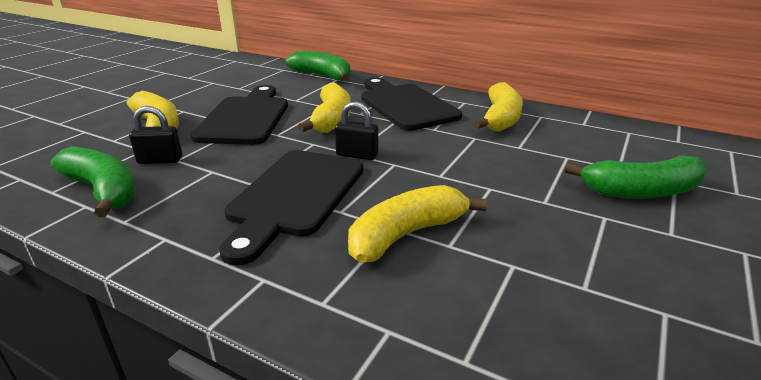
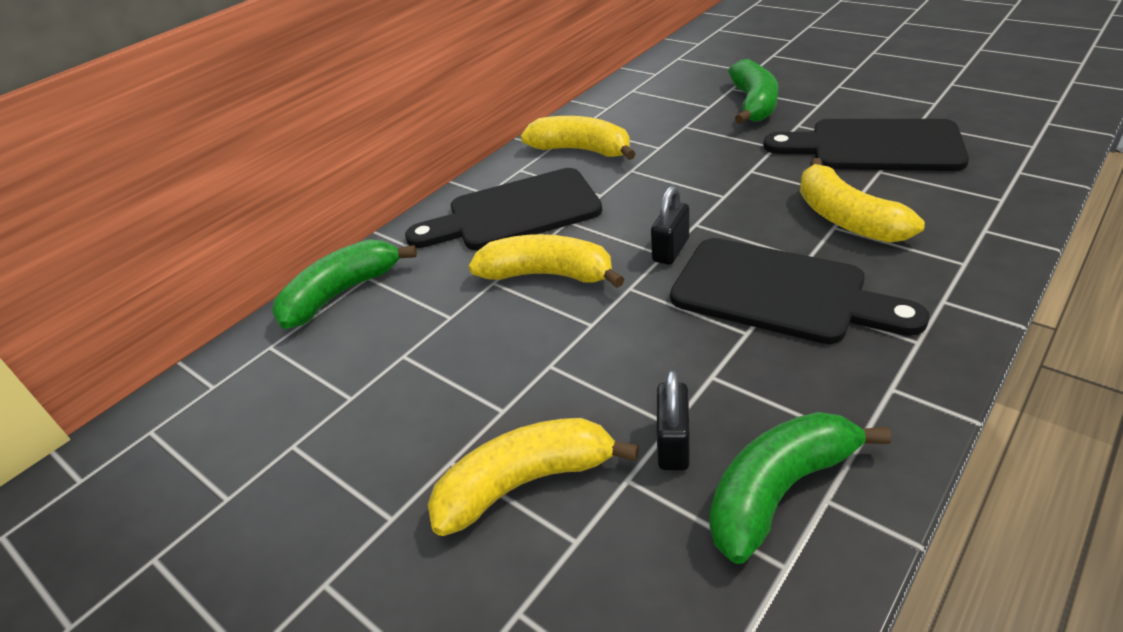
camera: 75 degrees left, 10 degrees up
black cutting board [191,85,288,145] -> black cutting board moved to [763,119,969,171]

